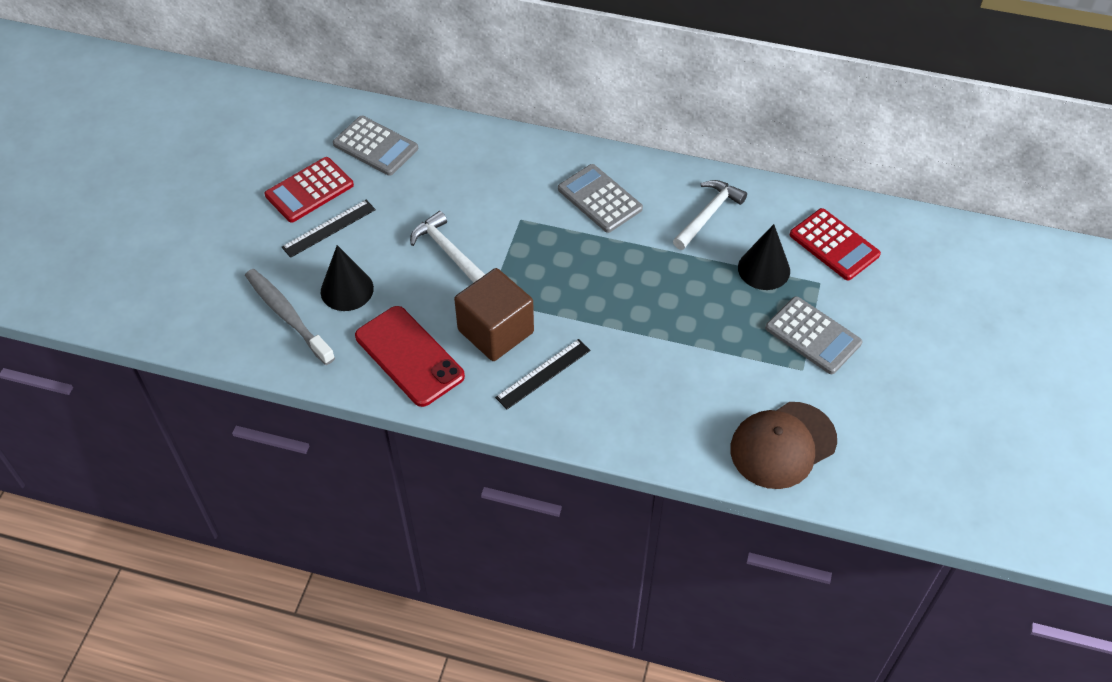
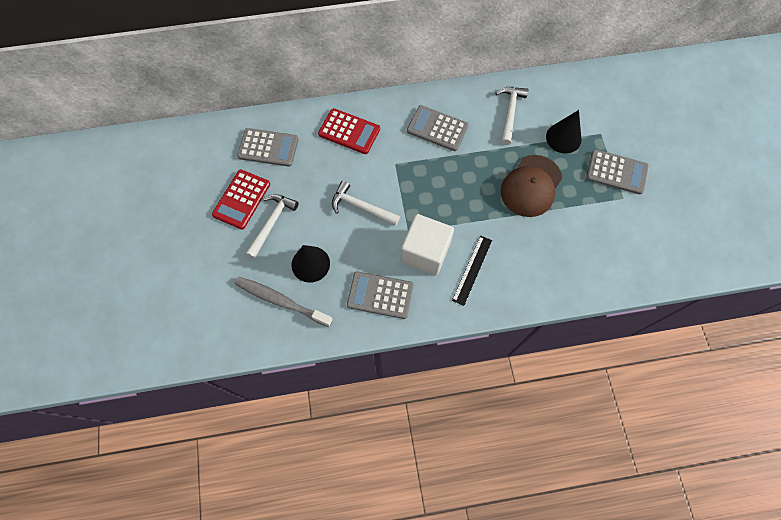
camera: 25 degrees left, 15 degrees up
black ruler [282,200,376,258] -> white hammer [246,194,299,259]
red phone [355,306,465,407] -> grey calculator [347,271,413,319]
brown cube [454,268,534,361] -> white cube [401,214,454,275]
brown cap [730,402,837,489] -> brown cap moved to [501,155,562,217]
red calculator [790,208,881,280] -> red calculator moved to [318,108,380,154]

